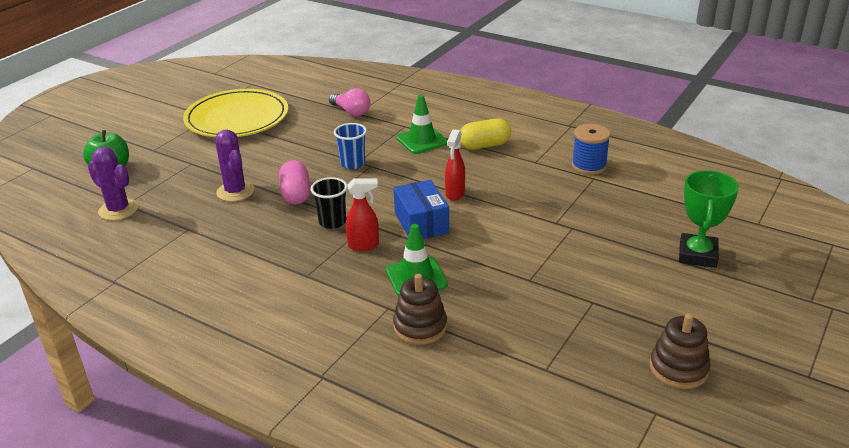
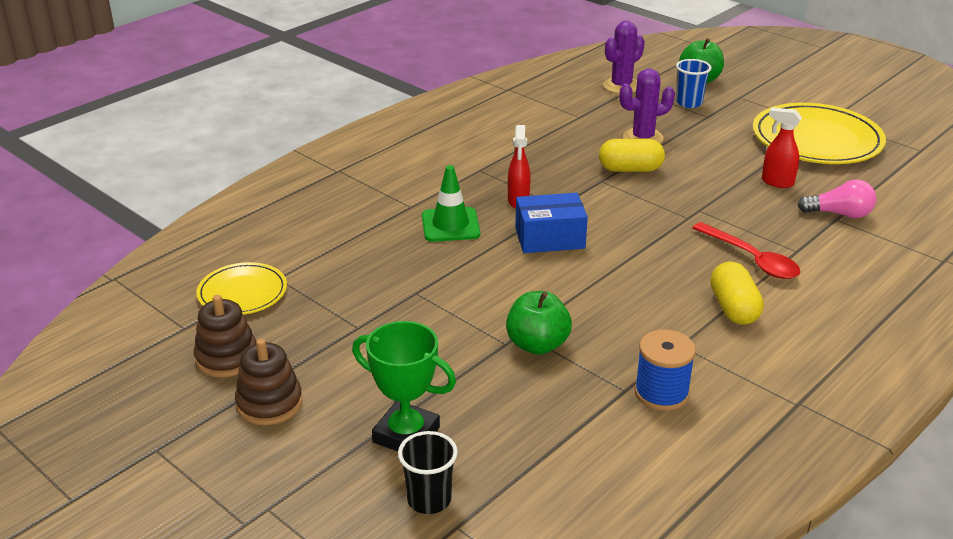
camera: 100 degrees right, 0 degrees up
pink capsule [279,160,310,205] -> yellow capsule [599,139,665,172]
black cup [311,177,348,229] -> black cup moved to [398,431,458,514]
pink light bulb [329,88,370,116] -> pink light bulb turned 135 degrees counterclockwise [797,179,876,218]
blue cup [334,123,367,169] -> blue cup moved to [676,59,712,108]
brown stacking toy [393,274,447,345] -> brown stacking toy moved to [235,339,302,425]
green traffic cone [396,94,448,154] -> red spoon [692,222,800,279]
red spray bottle [445,129,465,201] -> red spray bottle moved to [762,107,802,188]
none -> yellow plate [196,262,287,315]
none -> green apple [506,291,572,355]

